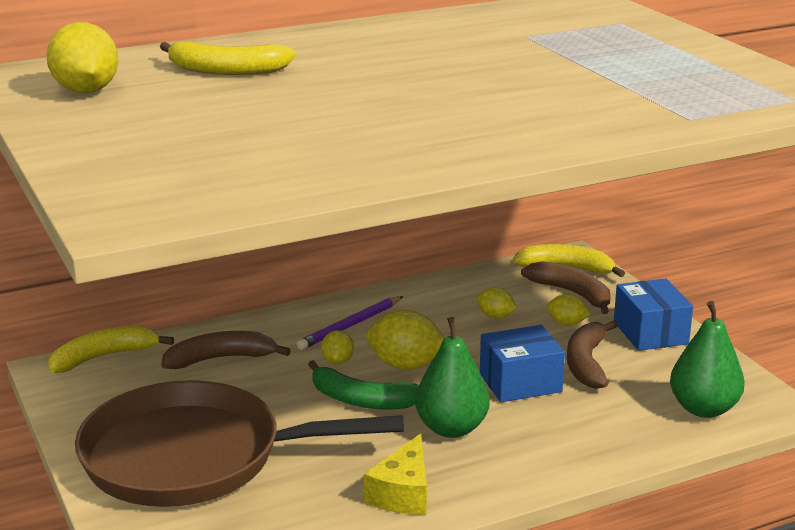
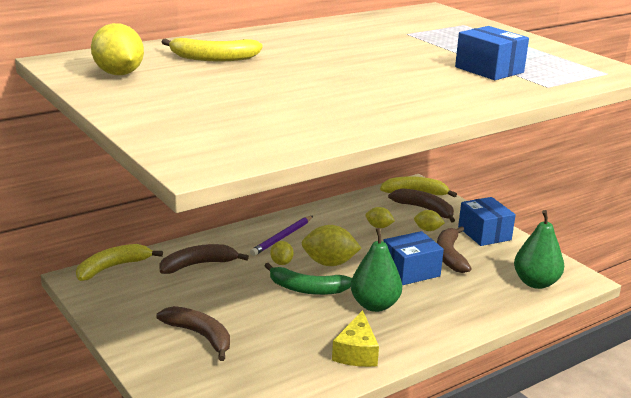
camera: 10 degrees left, 0 degrees up
brown pan [75,380,404,507] -> brown banana [156,306,230,361]
none -> blue box [455,26,529,80]

